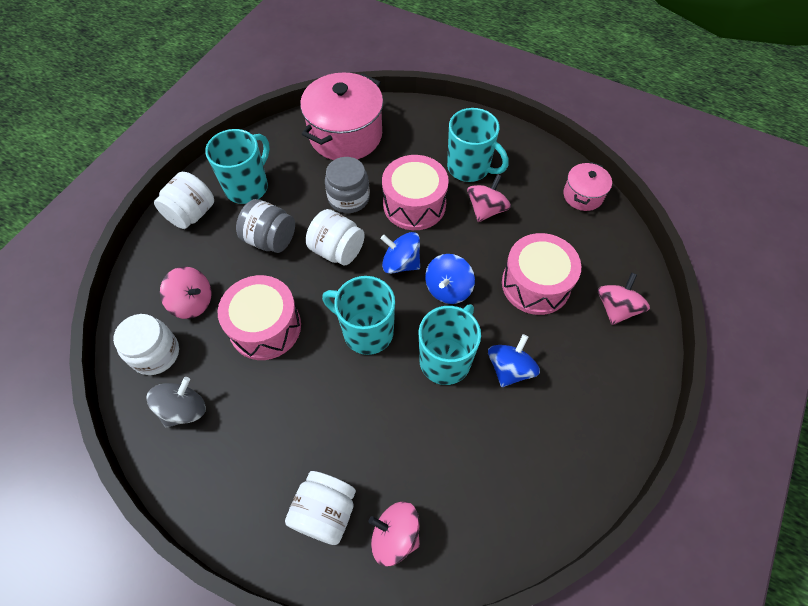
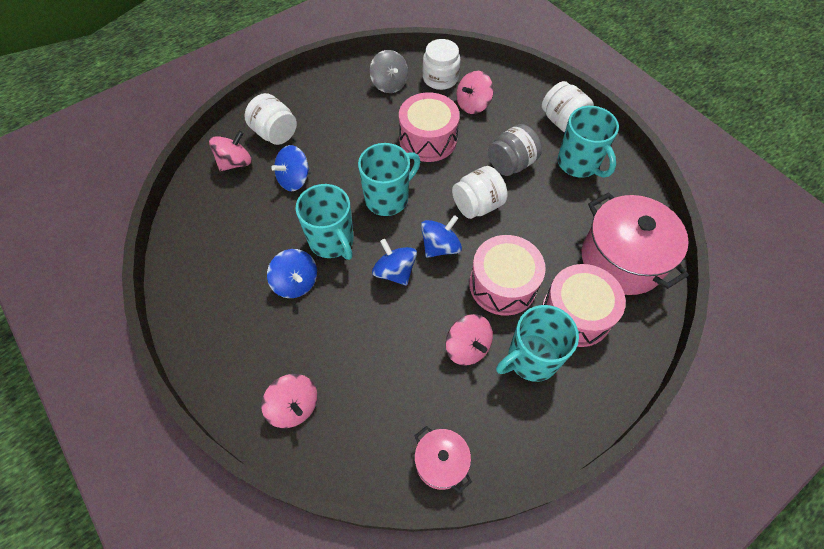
camera: 115 degrees right, 0 degrees up
grey jar [325,157,370,213] -> none
pink drum [502,233,581,315] -> pink drum moved to [542,264,626,347]
none -> blue spinning top [271,145,309,191]

